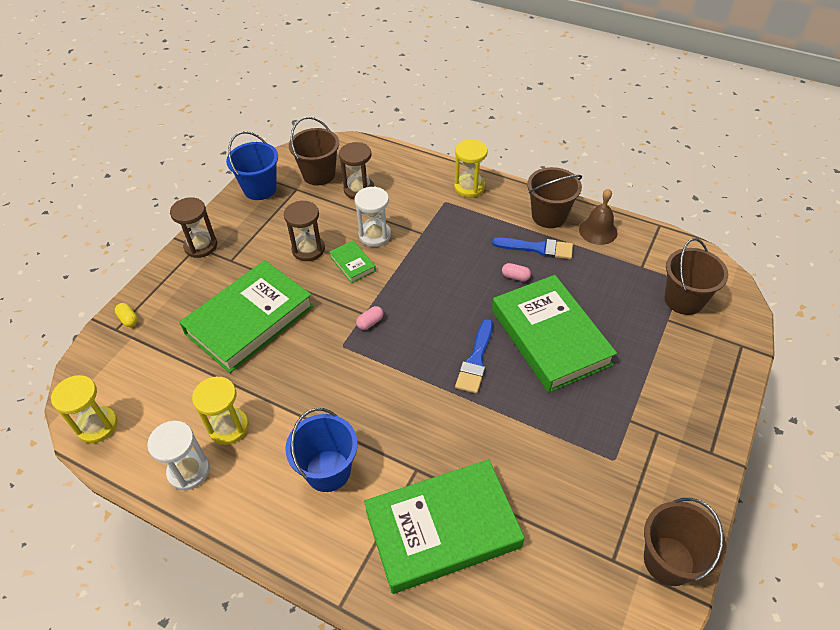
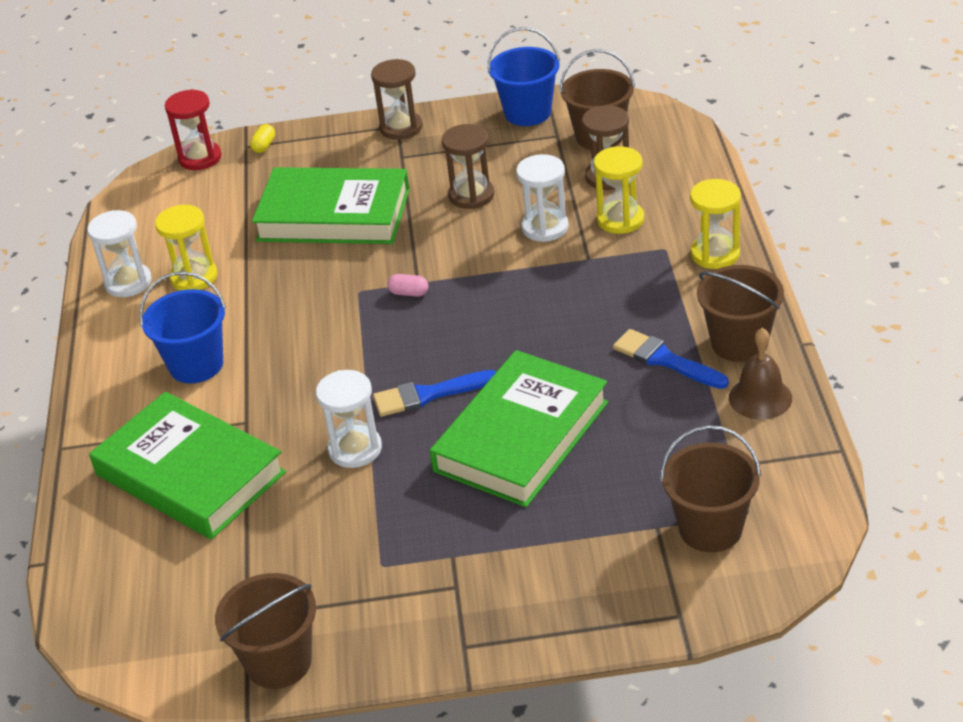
camera: 60 degrees right, 10 degrees down
yellow hourglass [51,375,118,443] -> yellow hourglass moved to [594,146,644,234]
green book [329,240,376,283] -> none
blue brush [492,238,573,259] -> blue brush turned 150 degrees clockwise [613,329,729,389]
pink capsule [502,263,531,281] -> none
none -> red hourglass [165,89,222,170]
none -> white hourglass [316,370,382,468]

